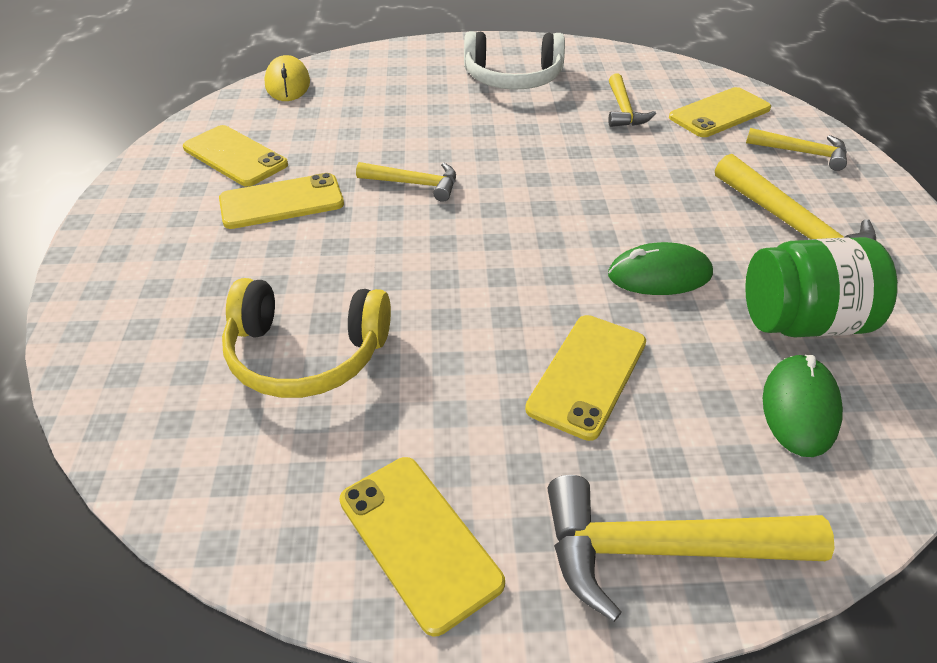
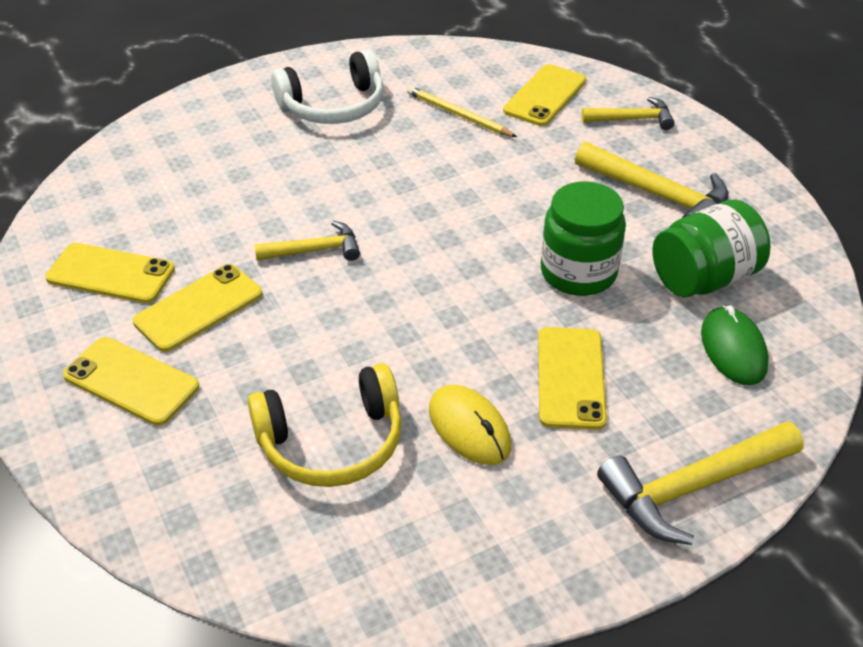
camera: 25 degrees left, 0 degrees up
yellow mouse [264,55,310,101] -> yellow mouse moved to [429,385,511,465]
yellow phone [339,457,505,636] -> yellow phone moved to [63,337,199,426]
yellow hammer [608,74,656,127] -> yellow pencil [407,86,517,137]
green mouse [608,242,713,295] -> green jar [541,182,626,296]

